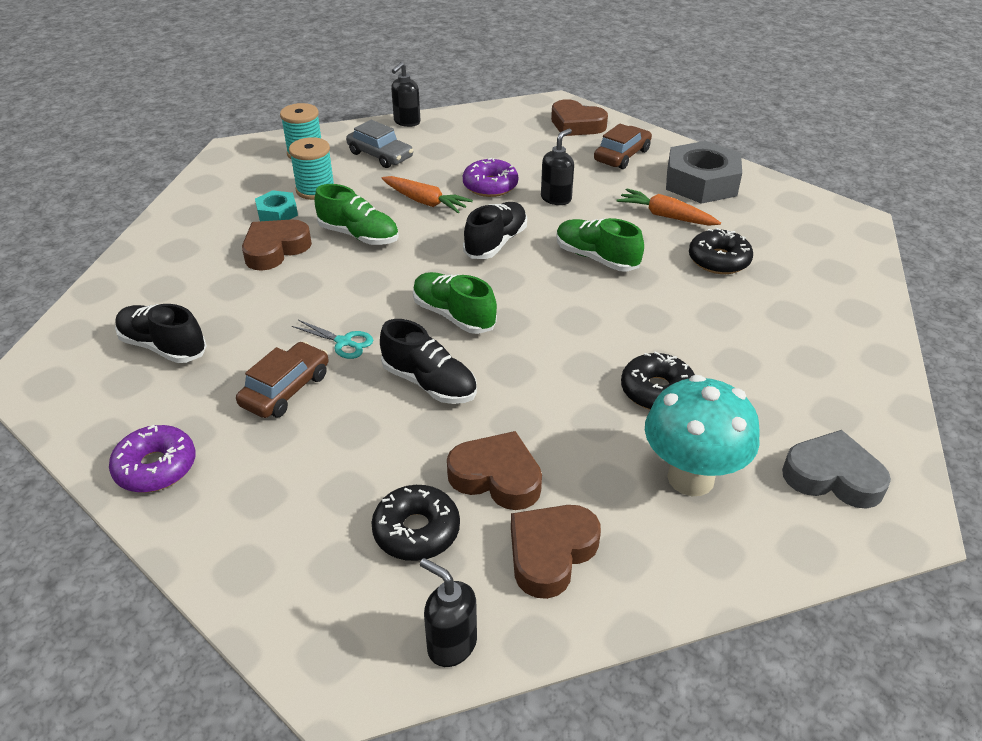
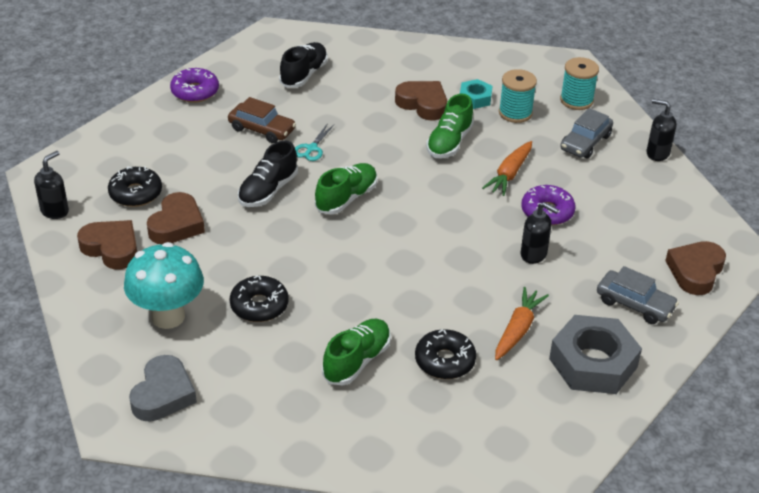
camera: 85 degrees right, 0 degrees up
black shoe [463,202,527,259] -> none
green shoe [556,218,644,272] -> green shoe moved to [322,319,391,386]
brown car [594,124,652,169] -> grey car [597,266,679,324]

